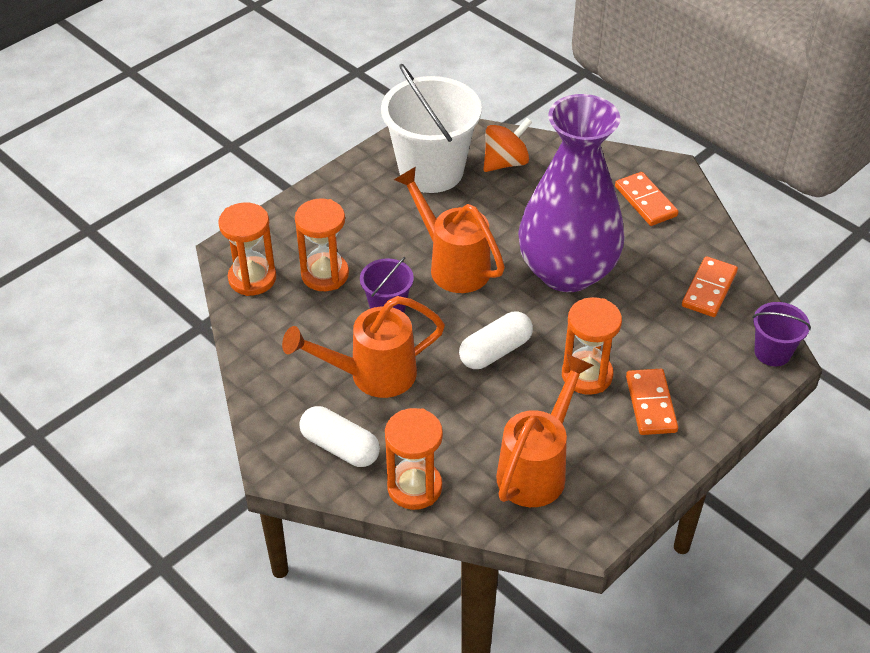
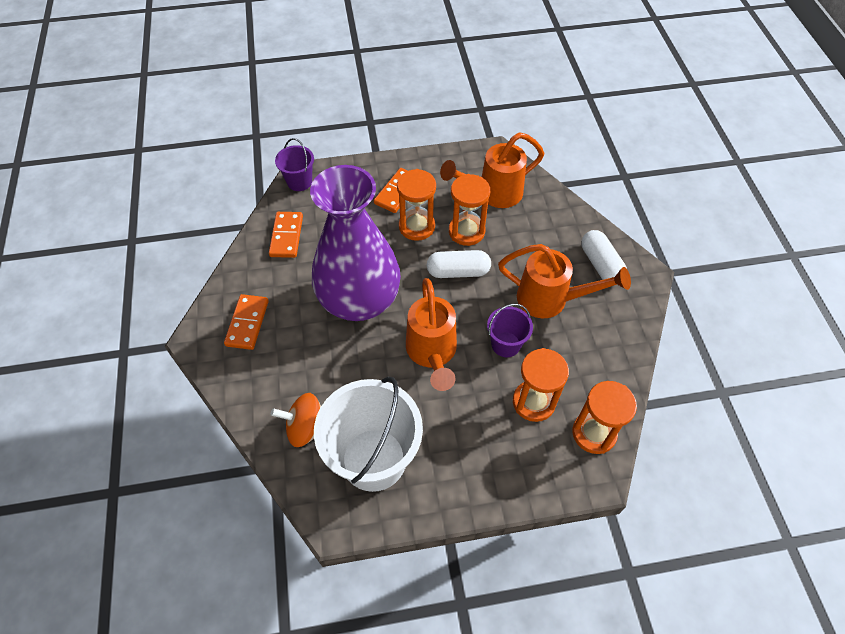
camera: 145 degrees left, 10 degrees up
orange hourglass [385,408,443,510] -> orange hourglass moved to [449,174,490,246]
orange domino [682,256,738,317] -> orange domino turned 60 degrees counterclockwise [269,212,303,258]

